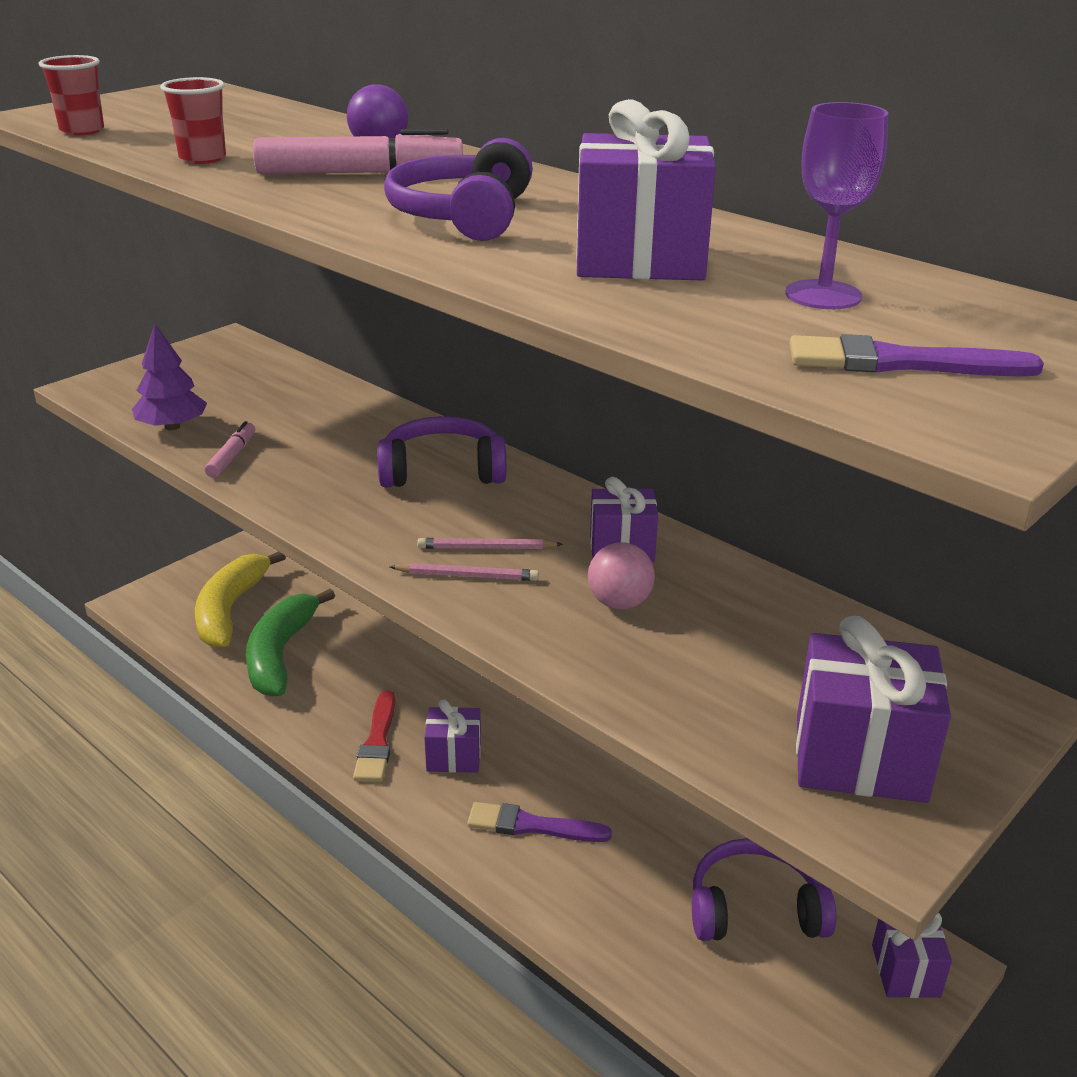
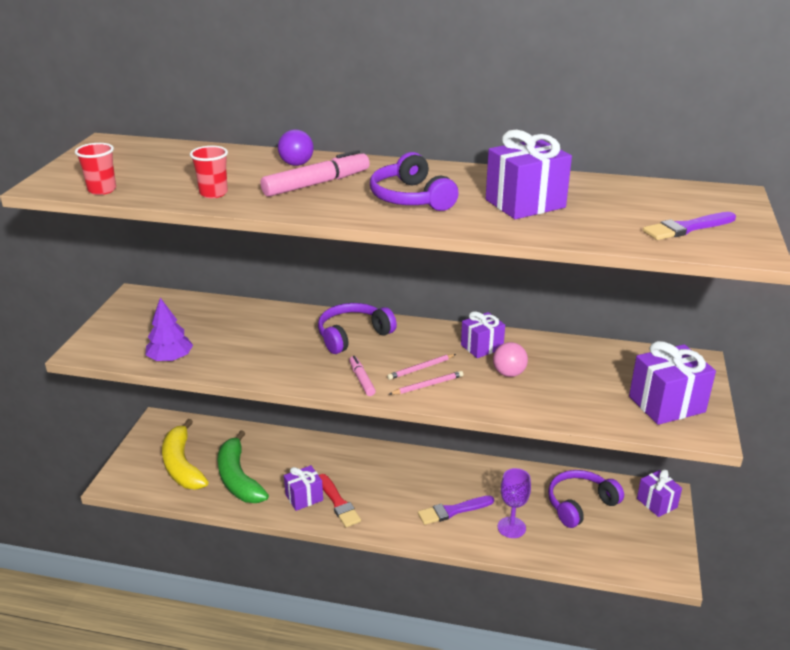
camera: 30 degrees left, 0 degrees up
pink marker [205,421,255,478] -> pink marker moved to [349,356,376,396]
purple gift [424,699,481,773] -> purple gift moved to [284,465,323,511]
purple goblet [785,102,888,309] -> purple goblet moved to [498,468,531,538]

